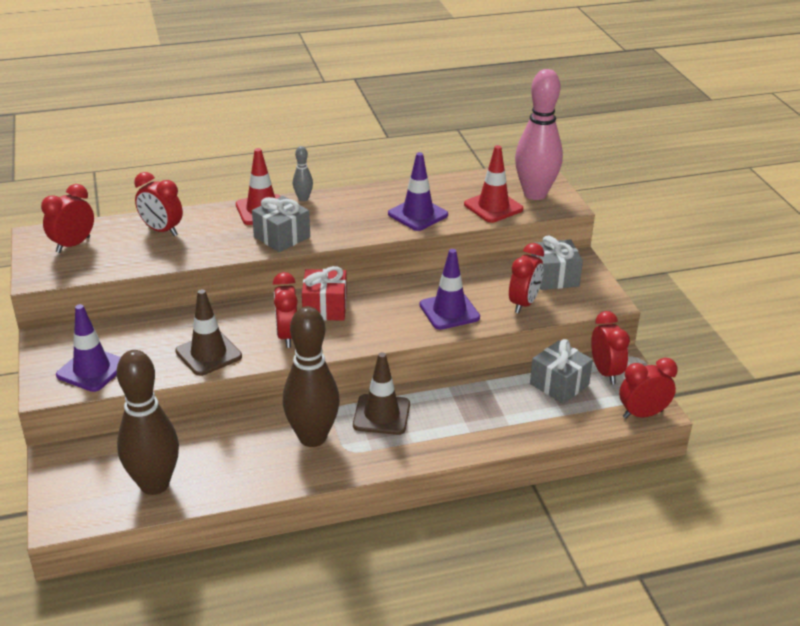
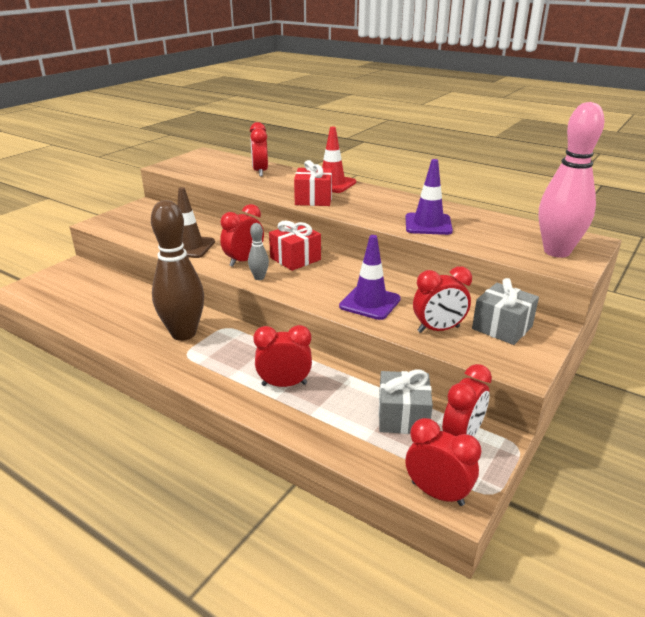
camera: 50 degrees right, 5 degrees down
red clock [41,184,94,253] -> red clock moved to [253,325,312,387]
purple traffic cone [56,304,121,392] -> none
brown bowling pin [117,350,179,495] -> none
grey gift [252,196,310,252] -> red gift [294,160,332,206]
grey bowling pin [293,146,313,201] -> grey bowling pin moved to [248,223,269,280]
brown traffic cone [353,352,410,435] -> none
red traffic cone [464,145,523,223] -> none

